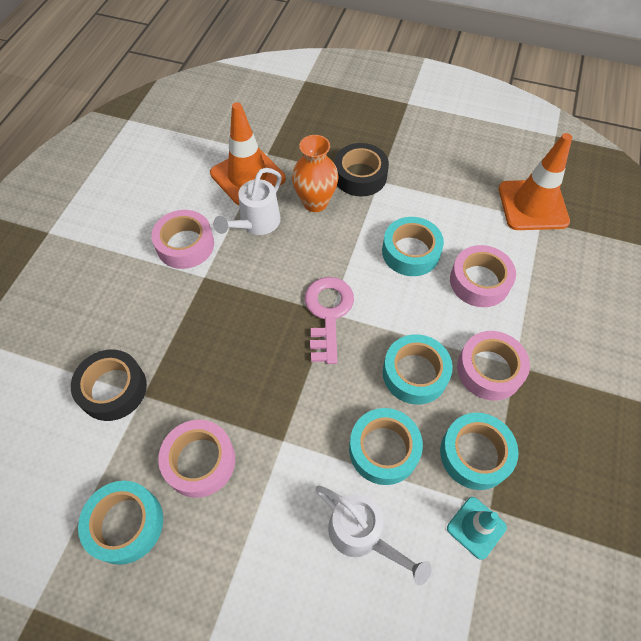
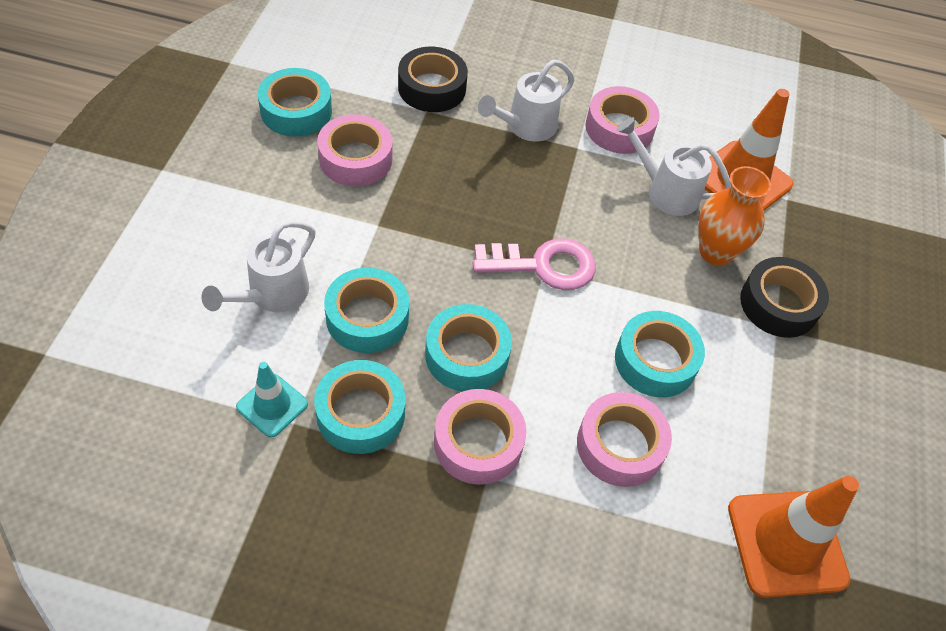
camera: 80 degrees right, 5 degrees down
none -> white watering can [478,59,575,141]

